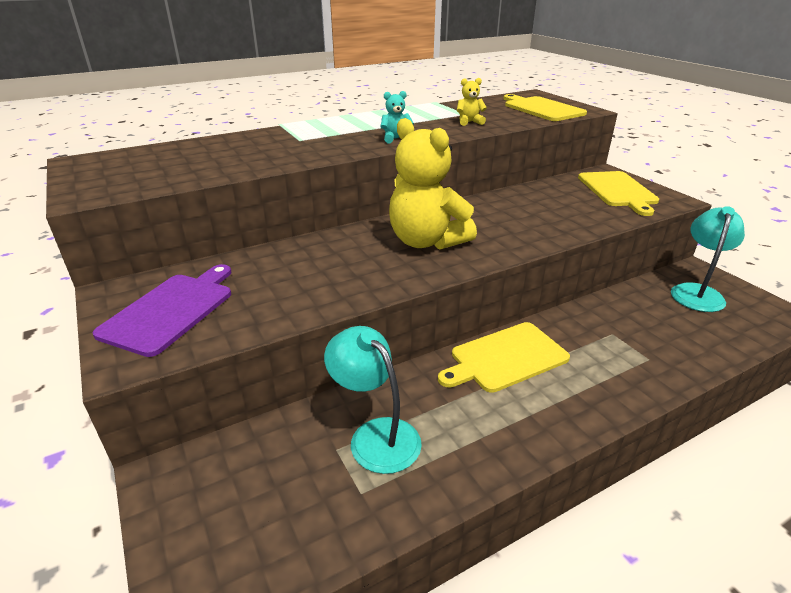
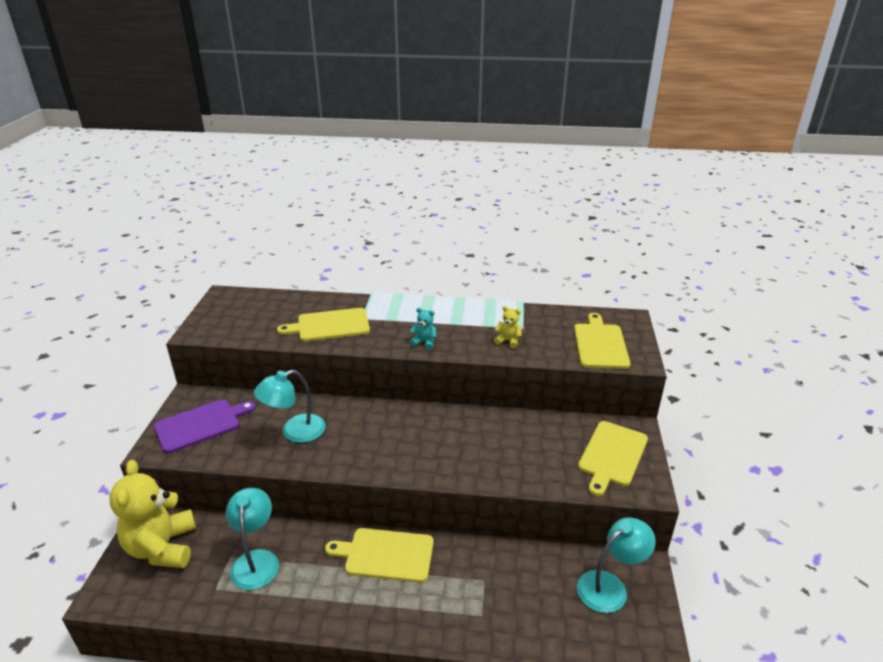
camera: 35 degrees right, 0 degrees up
yellow teddy bear [389,118,477,250] -> yellow teddy bear moved to [109,460,196,568]
none -> turquoise lamp [254,370,325,443]
none -> yellow cutting board [277,308,370,341]

